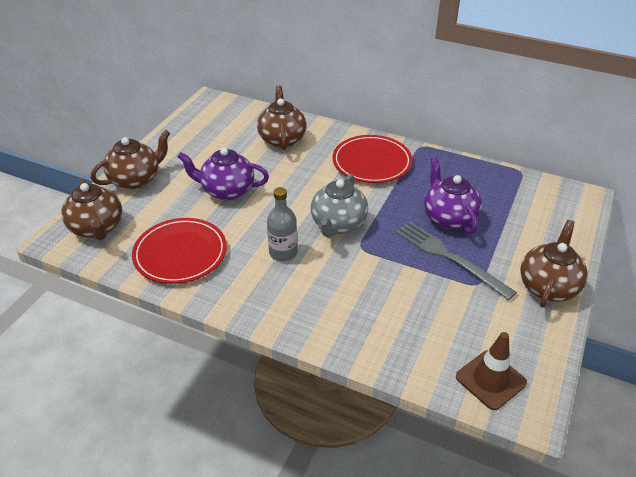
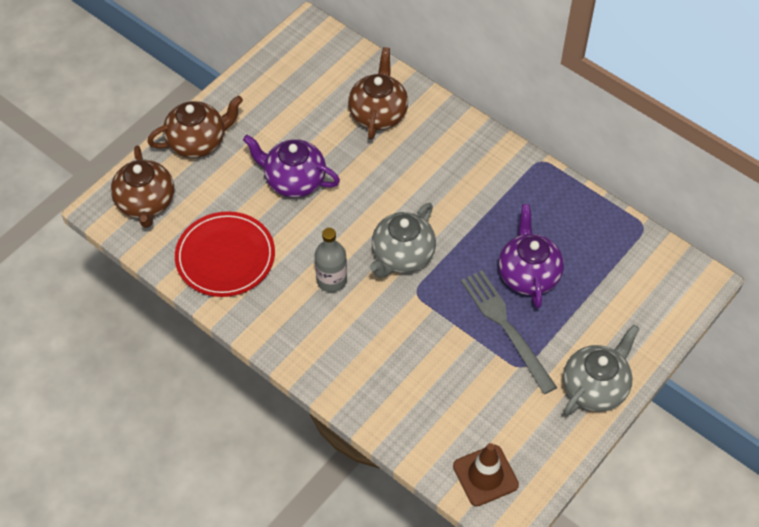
camera: 15 degrees right, 15 degrees up
red plate [332,135,413,183] -> none
brown teapot [520,220,588,308] -> grey teapot [563,324,640,416]

